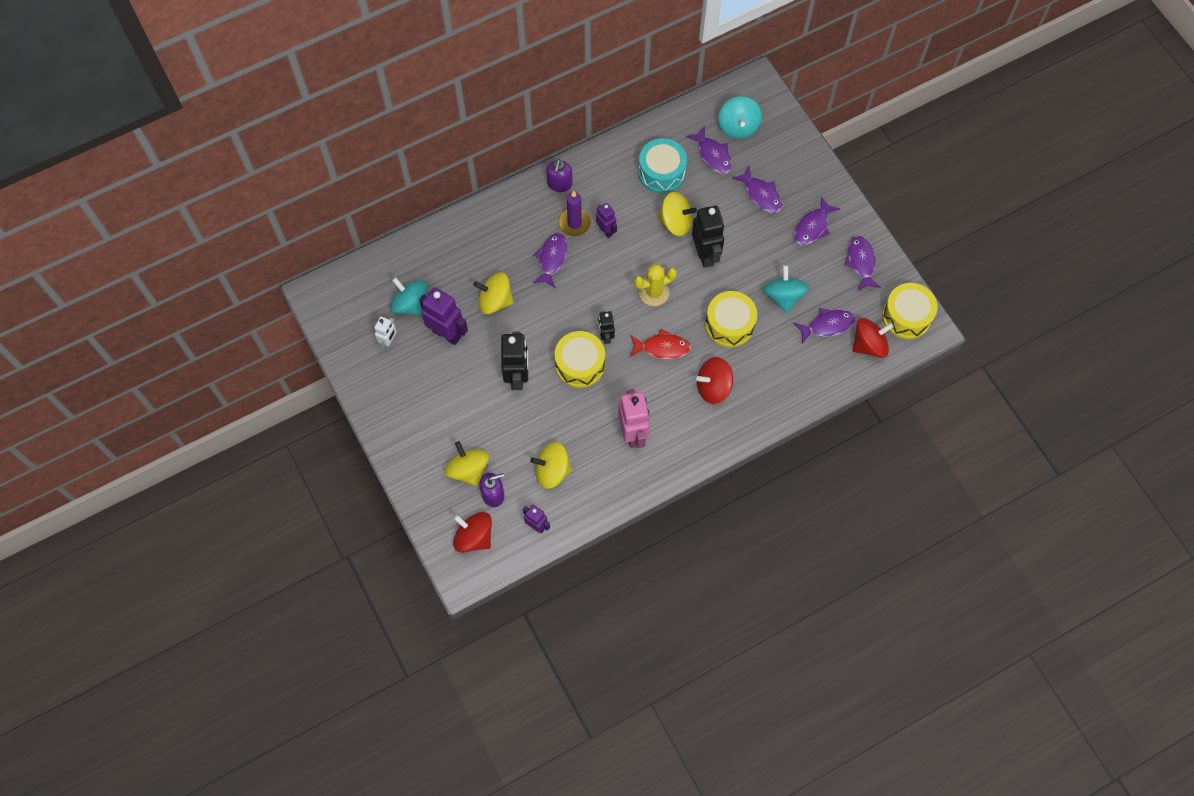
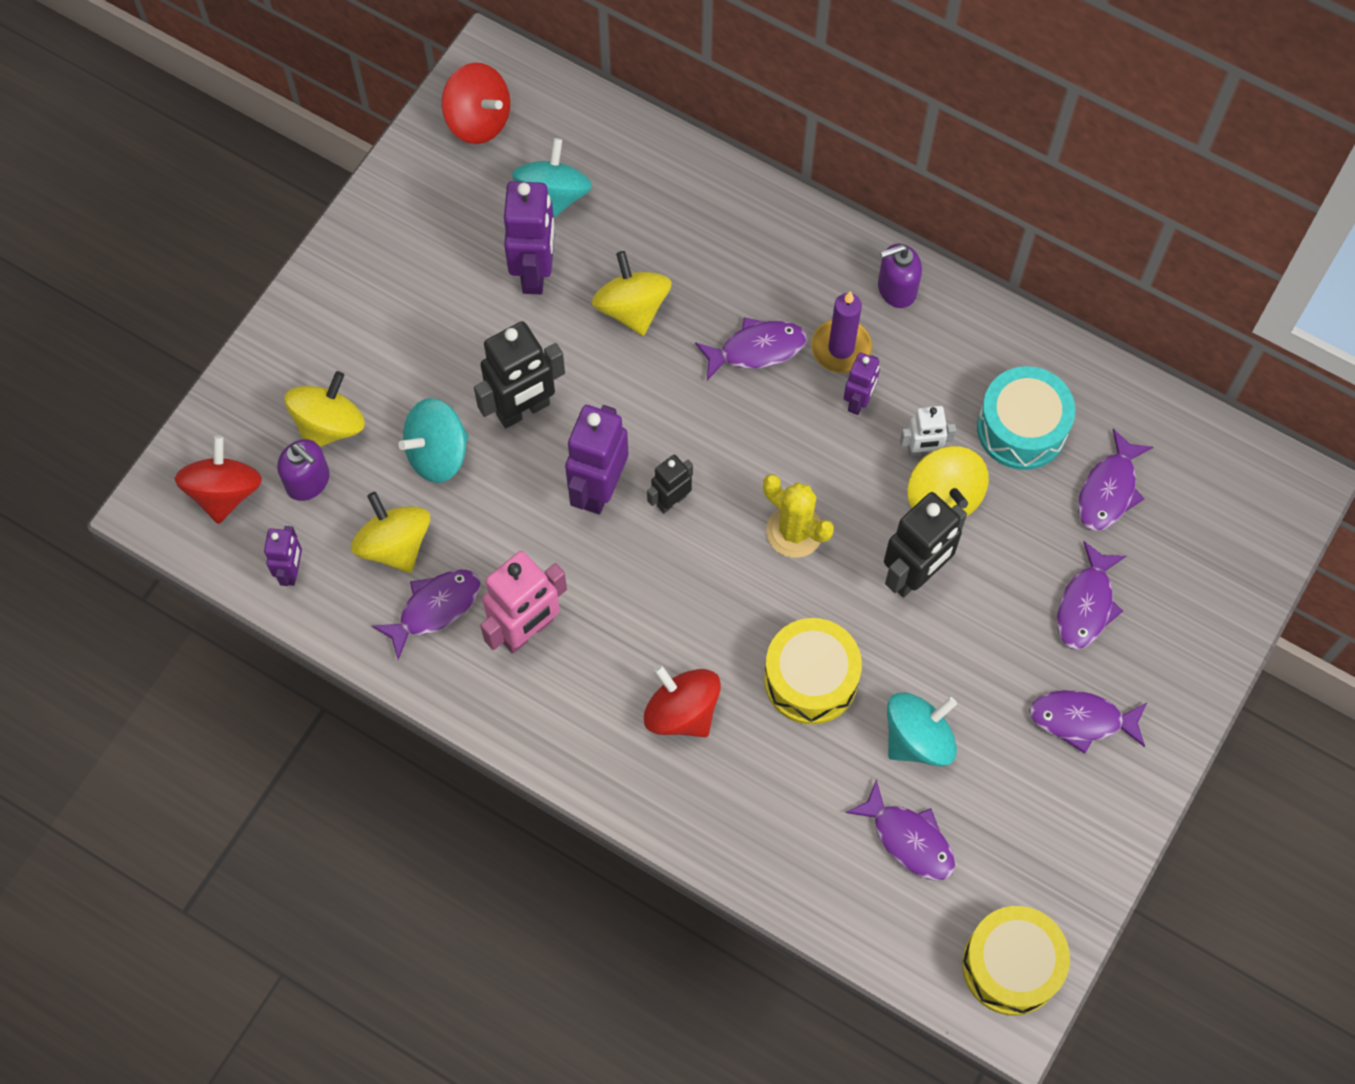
camera: 60 degrees right, 0 degrees up
white robot [374,316,397,350] -> white robot moved to [900,406,956,457]
yellow drum [555,331,605,388] -> purple robot [565,405,628,514]
red fish [630,329,691,359] -> none
turquoise spinning top [718,96,762,139] -> turquoise spinning top moved to [398,398,469,483]
purple fish [844,236,881,291] -> purple fish moved to [372,569,481,660]
red spinning top [852,318,894,358] -> red spinning top moved to [442,63,510,144]

